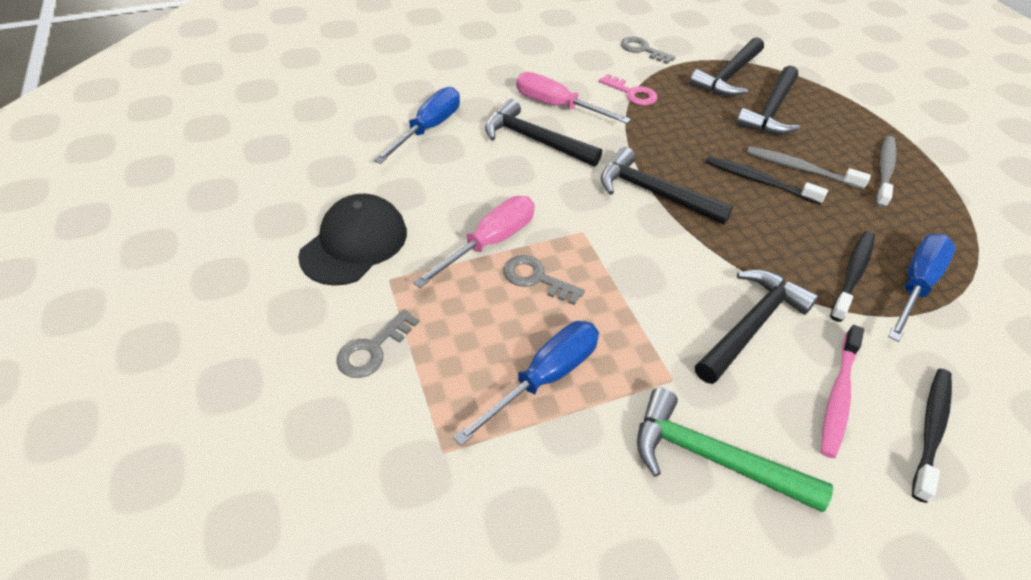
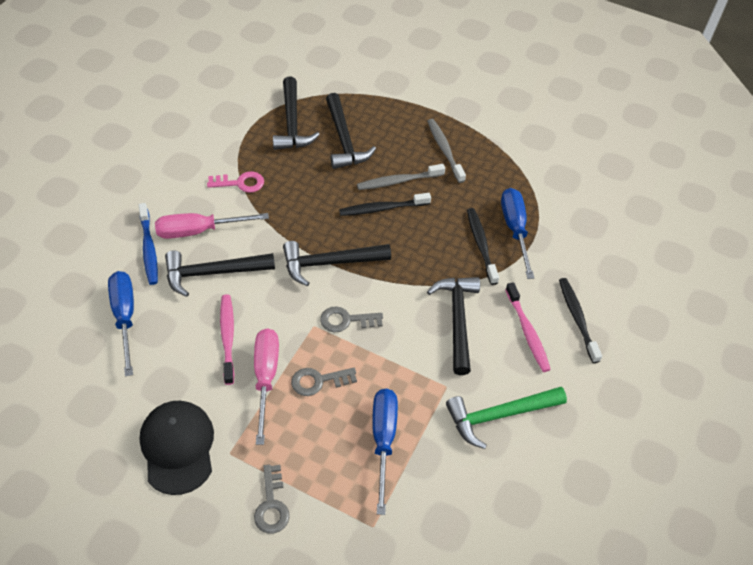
camera: 45 degrees left, 5 degrees up
grey key [621,37,675,64] -> grey key moved to [320,306,383,332]
none -> blue toothbrush [139,203,158,285]
none -> pink toothbrush [220,294,234,385]

